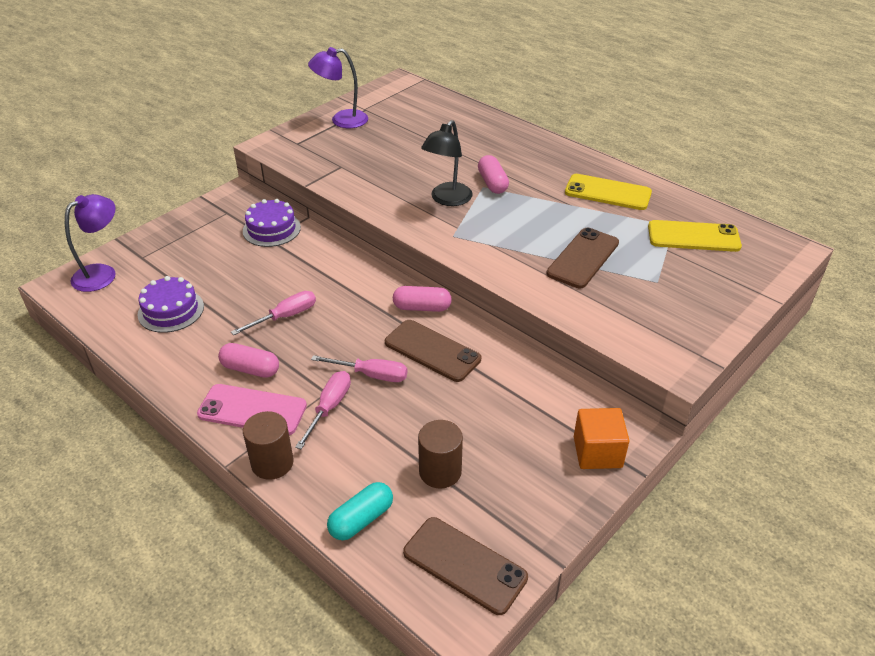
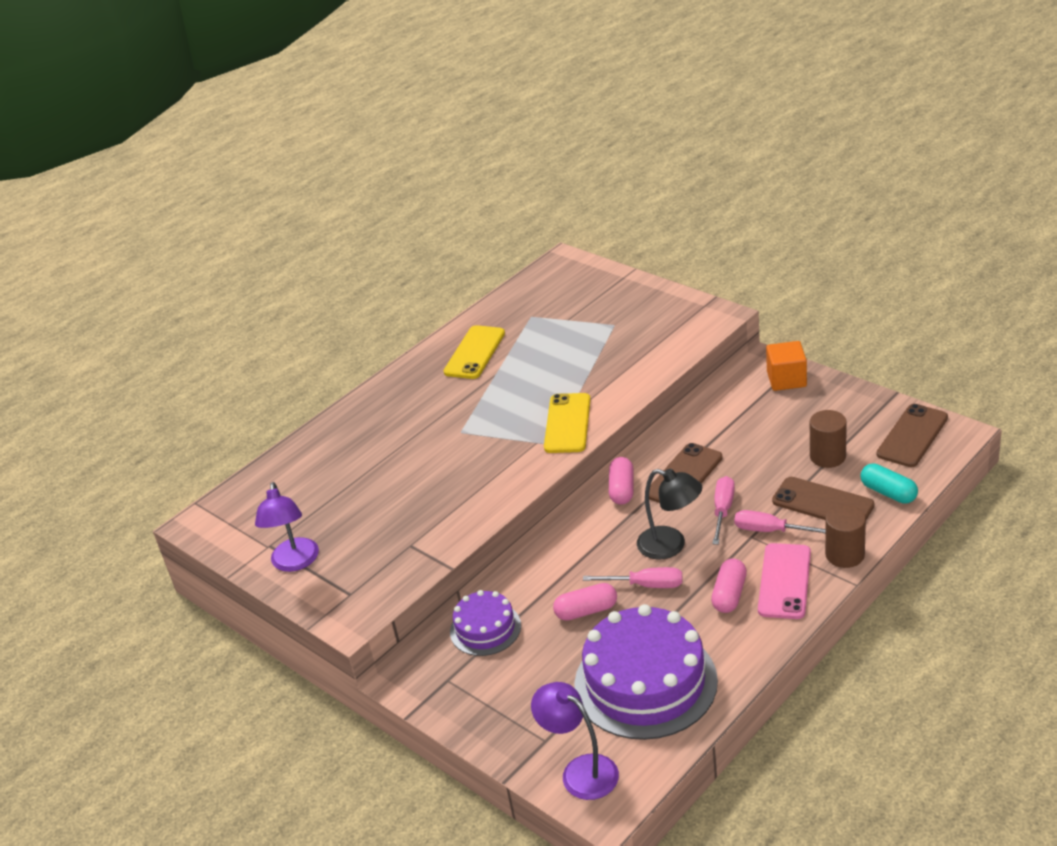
camera: 85 degrees left, 5 degrees down
purple cake [138,276,204,333] -> purple cake [574,604,718,740], size x1.88
pink screwdriver [231,291,316,335] -> pink screwdriver turned 135 degrees clockwise [583,567,682,588]
black lamp [421,120,473,206] -> black lamp moved to [637,469,702,560]
pink capsule [478,155,509,194] -> pink capsule moved to [553,583,617,621]
brown phone [546,228,619,288] -> brown phone moved to [772,477,875,520]
yellow phone [648,220,742,252] -> yellow phone moved to [544,393,591,453]

